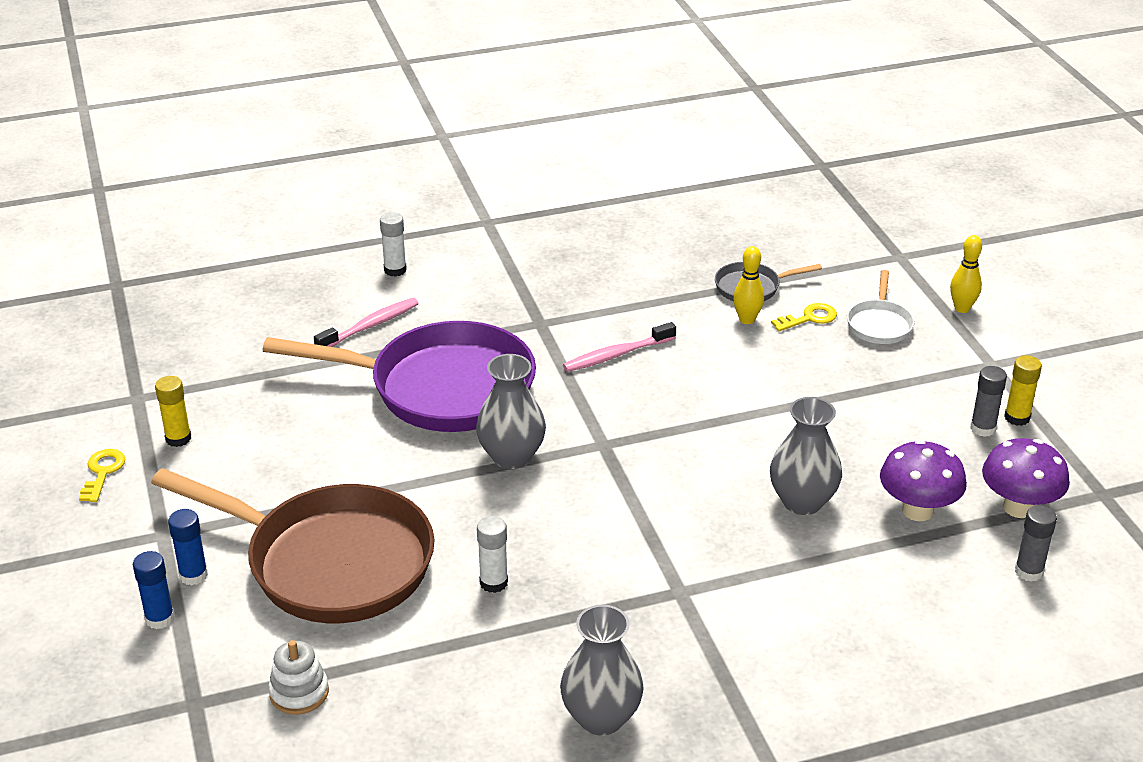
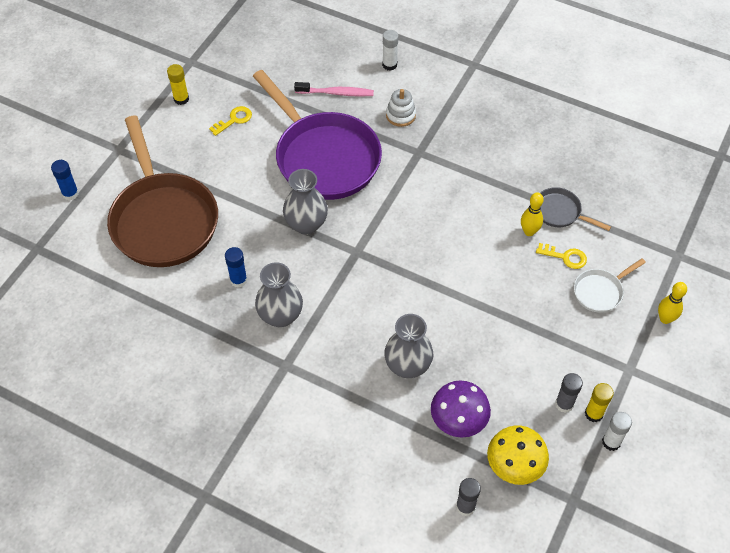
camera: 45 degrees right, 20 degrees up
yellow key [79,449,126,502] -> yellow key moved to [209,106,252,136]
blue glue stick [168,509,208,585] -> blue glue stick moved to [225,247,247,288]
white stacking toy [268,640,329,715] -> white stacking toy moved to [386,89,416,127]
white glue stick [477,516,508,593] -> white glue stick moved to [602,412,632,451]
grey vase [560,605,644,736] -> grey vase moved to [255,262,303,327]
pink toothbrush [563,322,676,372] -> none
purple mushroom [982,438,1070,518] -> yellow mushroom [487,425,549,485]

